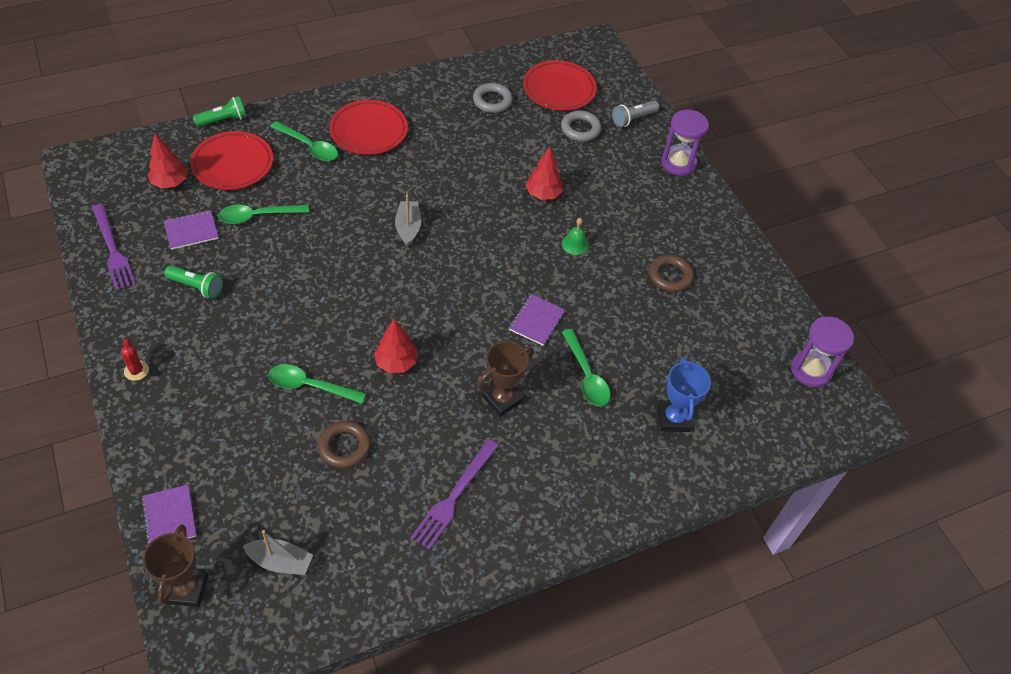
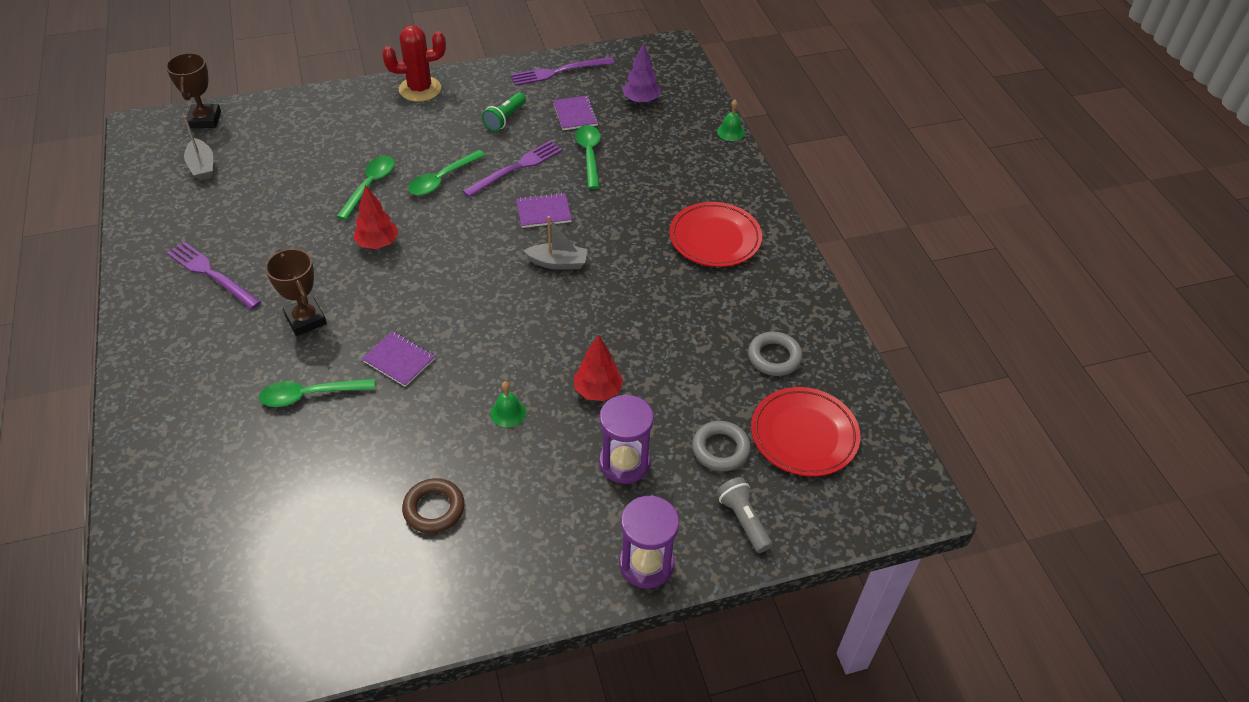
camera: 100 degrees right, 5 degrees down
red cactus [120,339,149,381] -> red cactus [382,25,446,102], size x2.03
purple notebook [142,485,196,545] -> purple notebook moved to [516,193,572,228]
brown trophy [143,524,208,607] -> brown trophy turned 75 degrees clockwise [166,53,221,128]
red tree [147,133,187,188] -> purple tree [622,43,661,104]
red plate [190,131,273,190] -> none
green flashlight [193,96,247,127] -> green bell [717,100,745,141]
grey boat [243,530,313,575] -> grey boat turned 45 degrees counterclockwise [183,115,213,181]
green spoon [270,121,338,161] -> green spoon moved to [408,150,486,195]
brown ring [318,421,371,468] -> none
blue trophy [658,357,711,432] -> none
purple hourglass [791,316,854,387] -> purple hourglass moved to [599,394,654,484]
none -> purple fork [463,141,562,197]

